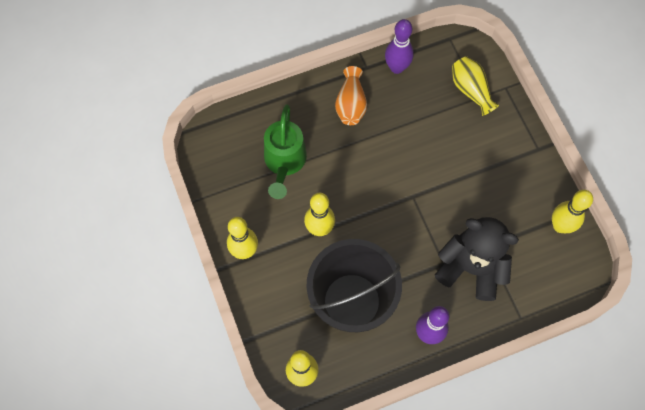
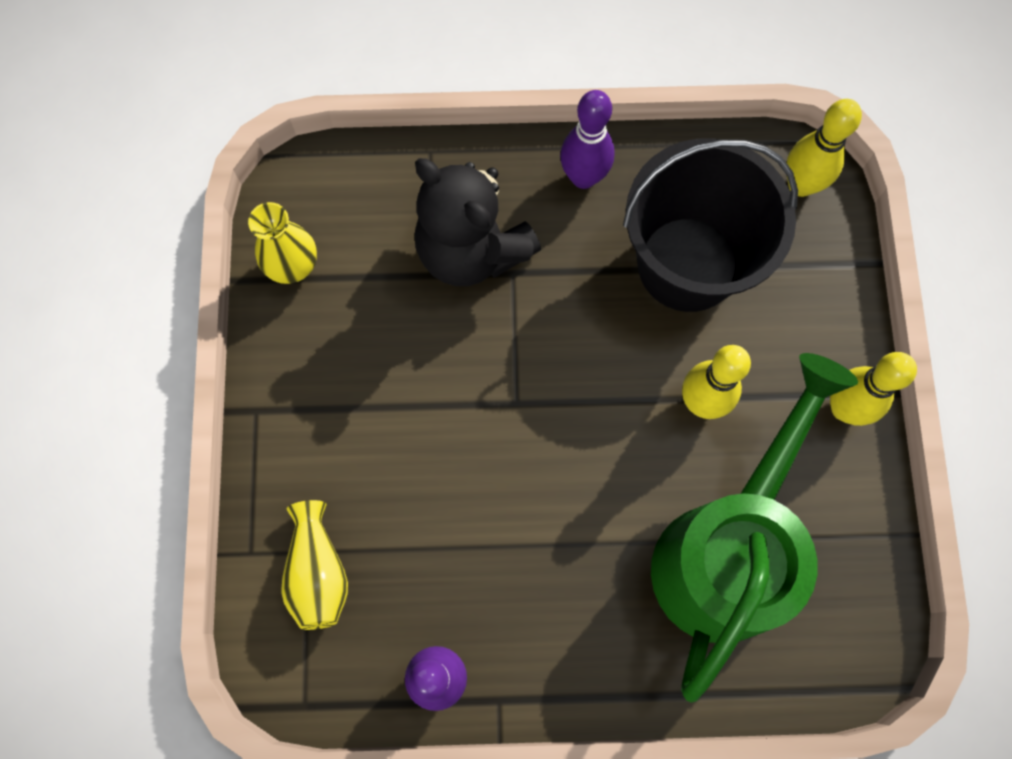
camera: 160 degrees left, 5 degrees up
green watering can [264,105,307,199] -> green watering can [651,353,858,703], size x1.61
orange vase [335,66,367,125] -> none
yellow bowling pin [552,190,593,233] -> yellow vase [248,202,317,284]

